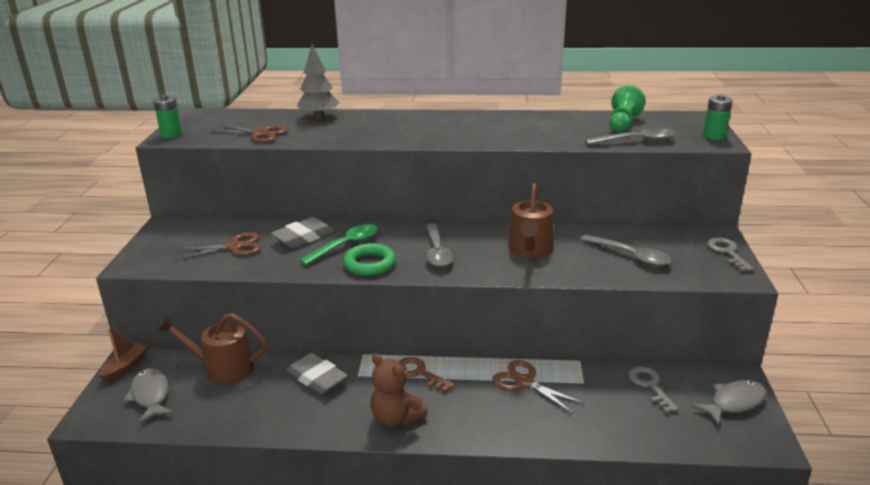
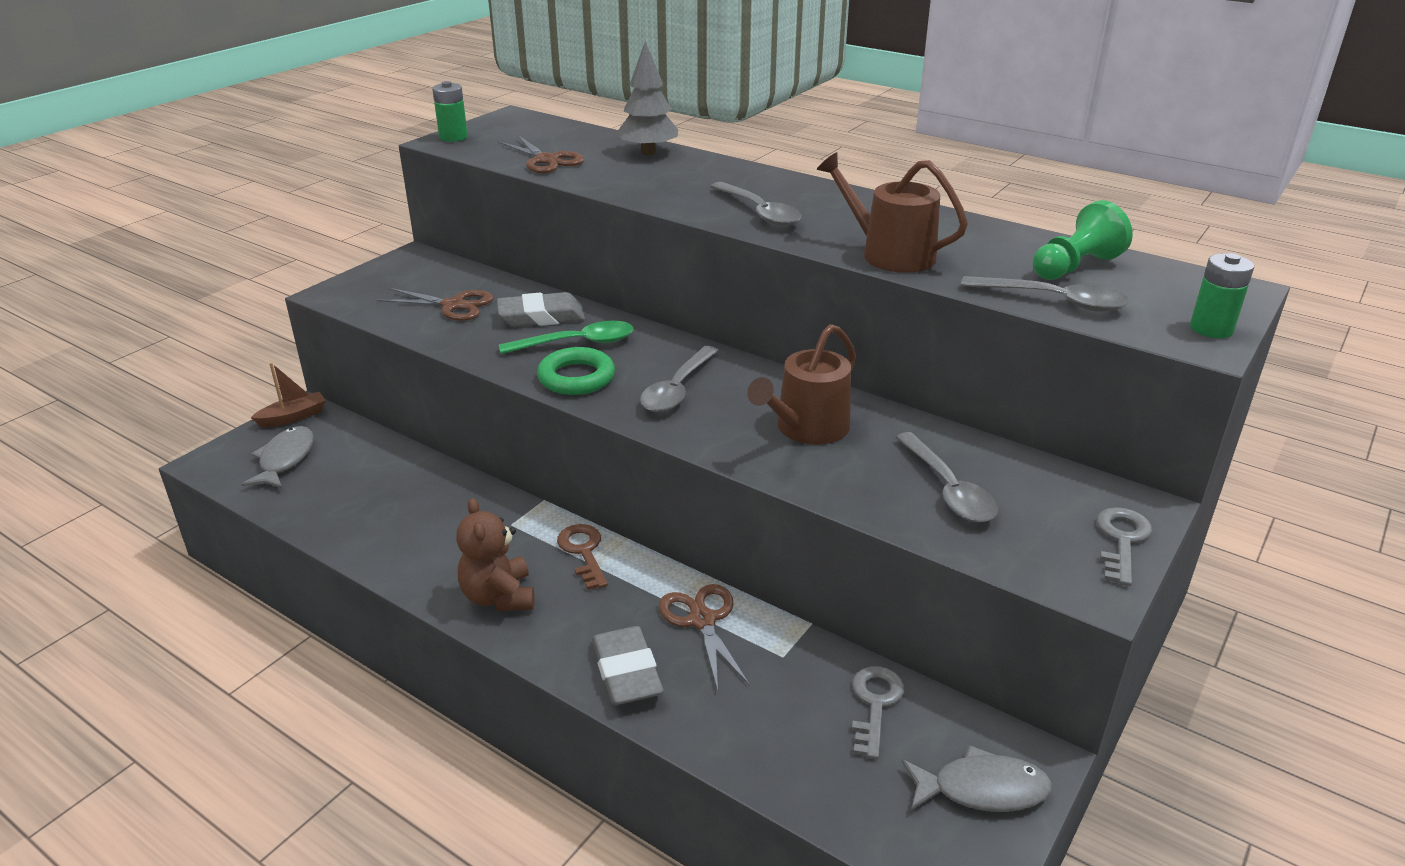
camera: 30 degrees right, 5 degrees up
brown watering can [158,313,267,384] -> brown watering can moved to [817,152,968,273]
grey eraser [286,353,348,394] -> grey eraser moved to [592,626,664,705]
none -> grey spoon [710,182,802,226]

